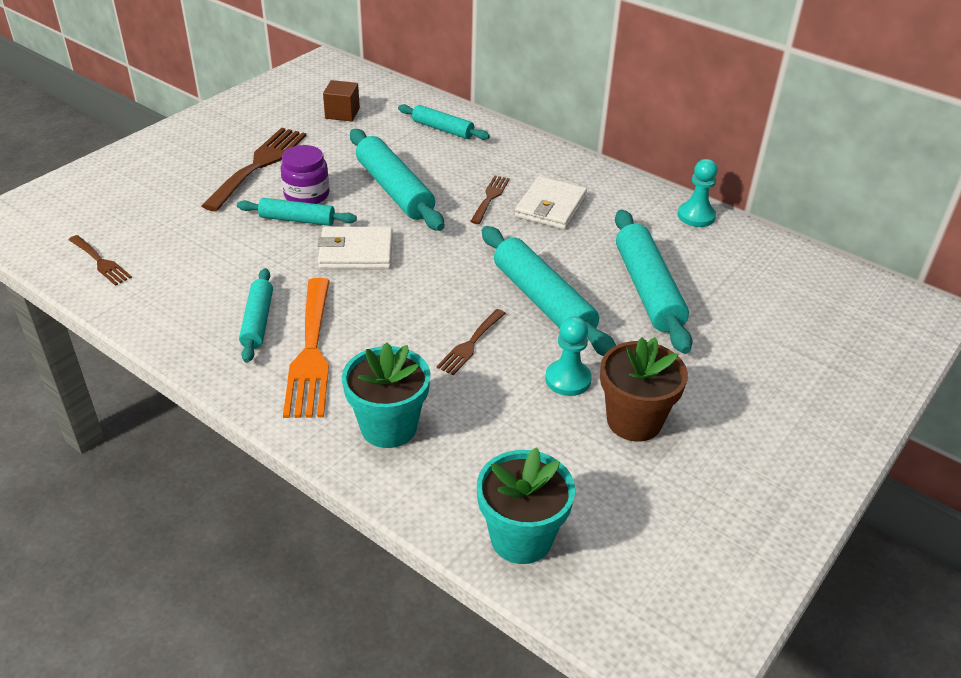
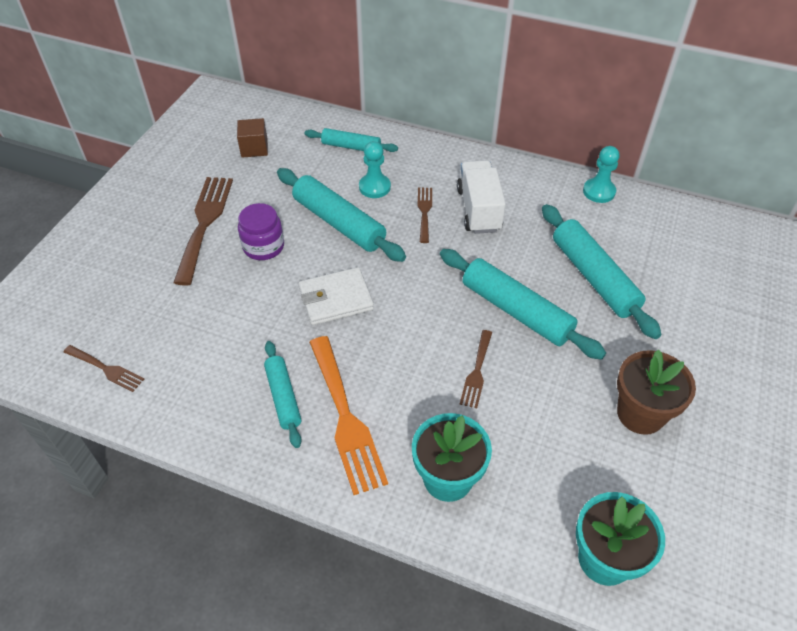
camera: 15 degrees left, 10 degrees up
turquoise rolling pin [237,198,357,226] -> none
white wallet [515,176,587,230] -> white truck [457,160,506,234]
turquoise pawn [545,316,592,396] -> turquoise pawn moved to [359,141,391,198]

